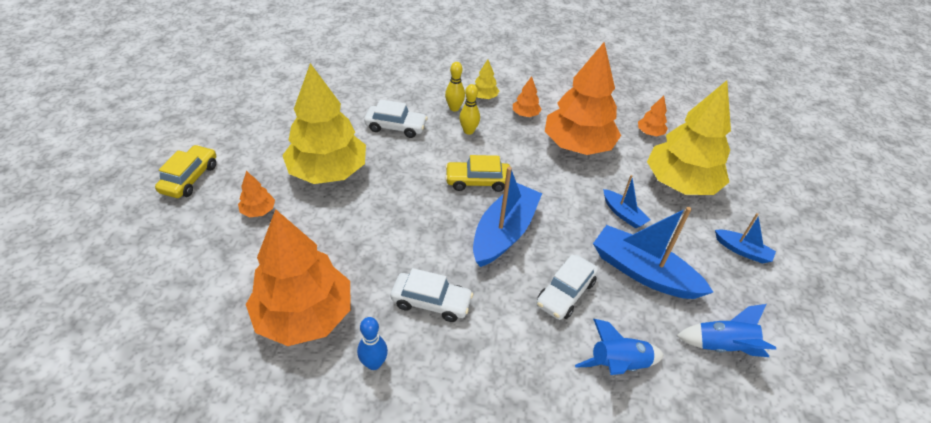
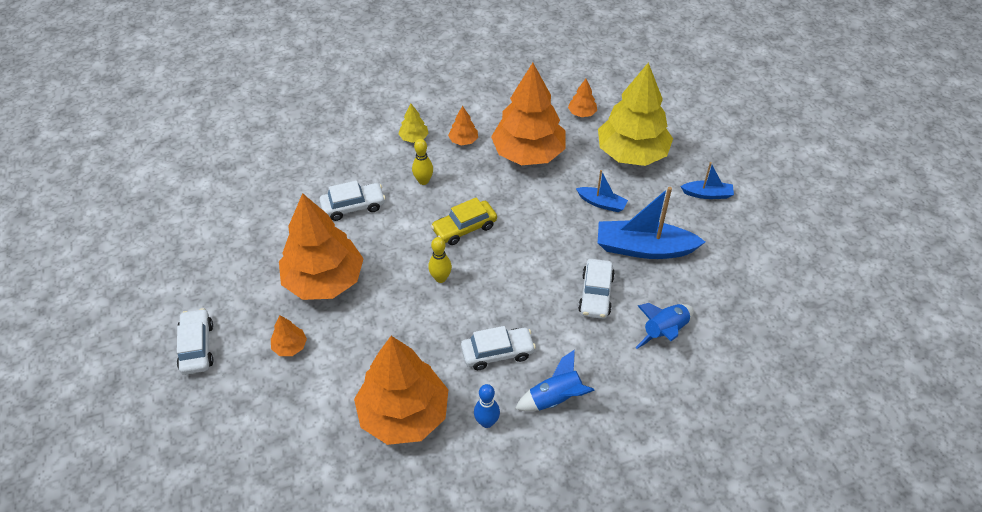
camera: 25 degrees left, 5 degrees up
yellow car [155,145,216,198] -> white car [177,308,214,375]
yellow tree [282,63,366,184] -> orange tree [279,193,364,300]
yellow bowling pin [445,62,465,111] -> yellow bowling pin moved to [428,237,452,283]
blue boat [473,167,542,267] -> none
blue rocket [676,304,776,357] -> blue rocket moved to [515,350,595,412]

